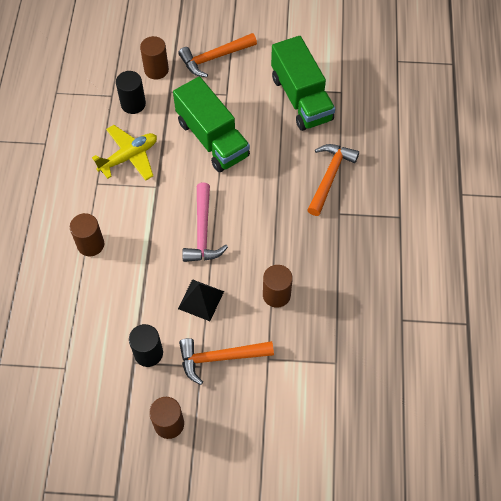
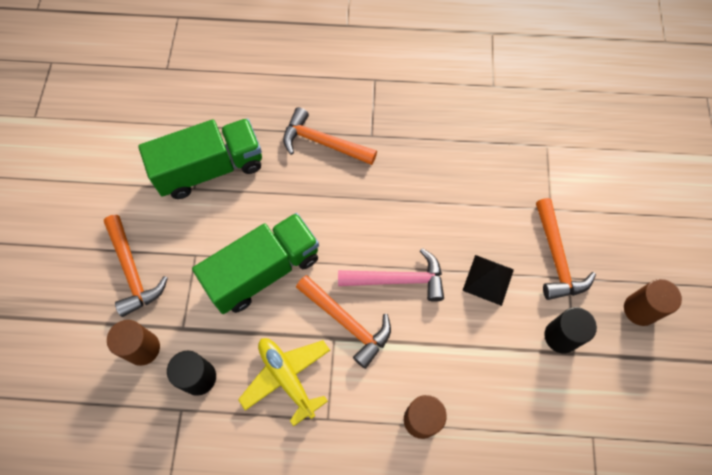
camera: 90 degrees left, 5 degrees up
brown cylinder [263,265,293,308] -> none
none -> orange hammer [296,275,391,369]

